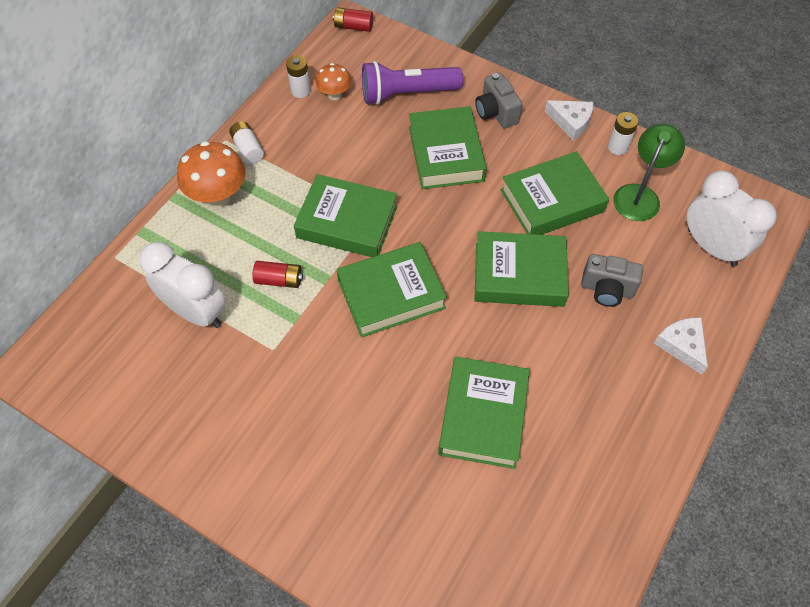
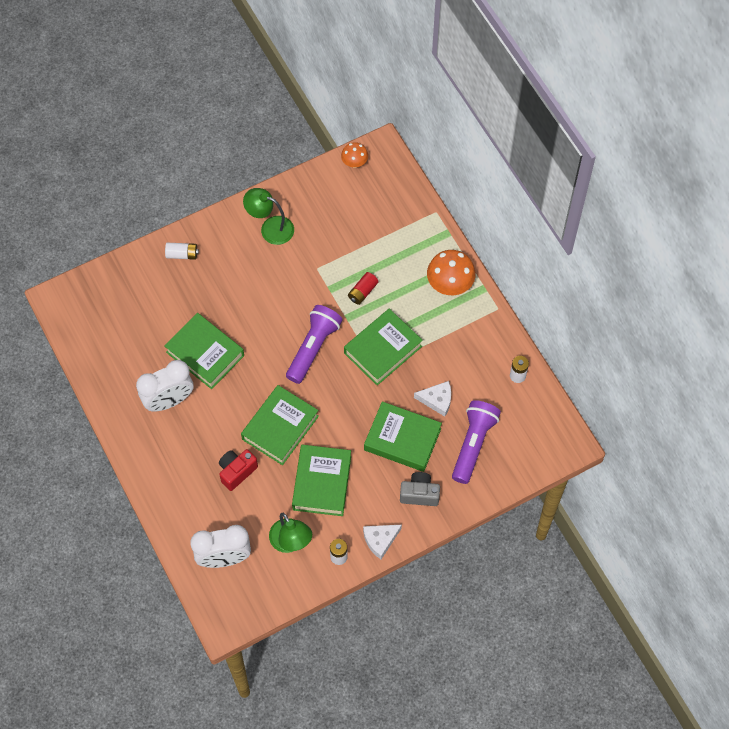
camera: 120 degrees right, 5 degrees up
white clock [139,242,226,328] -> white clock moved to [136,360,194,412]
white battery [229,121,264,164] -> white battery moved to [165,243,199,260]
orange mushroom [316,63,351,100] -> orange mushroom moved to [341,142,368,168]
red battery [333,7,373,32] -> none
green book [337,242,447,338] -> purple flashlight [286,305,343,384]
grey camera [581,254,643,307] -> red camera [219,449,258,491]
white cheese [654,317,708,375] -> white cheese moved to [414,381,451,417]
none -> green lamp [243,188,294,245]

